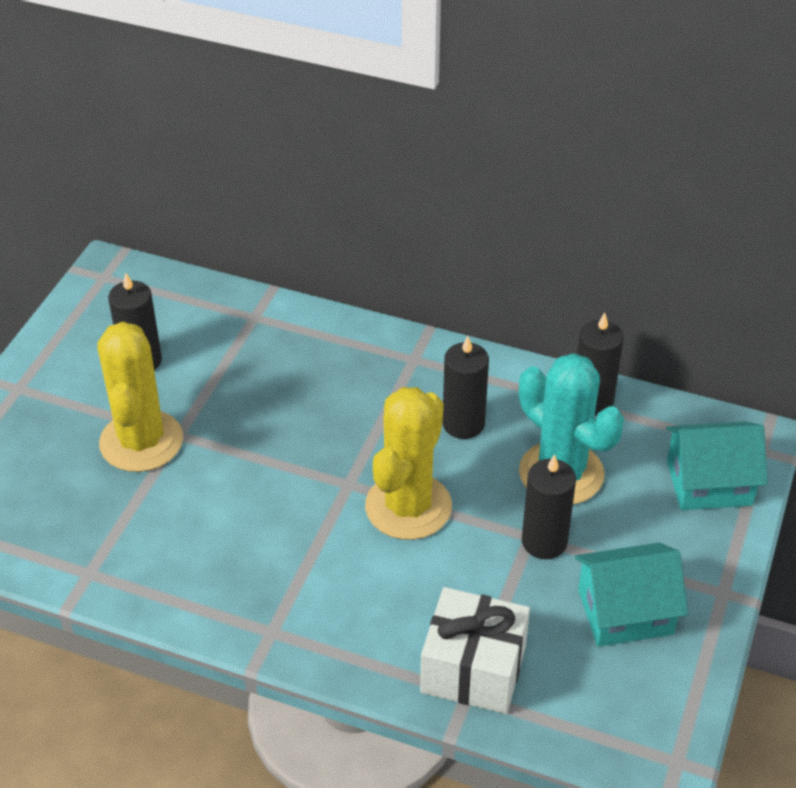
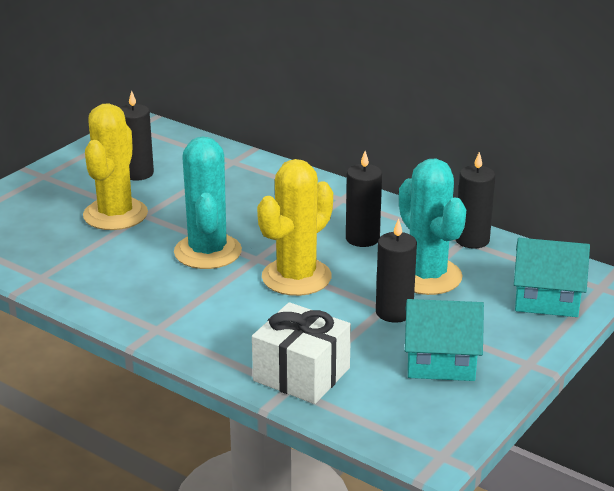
camera: 15 degrees right, 15 degrees down
none -> turquoise cactus [174,136,242,269]

